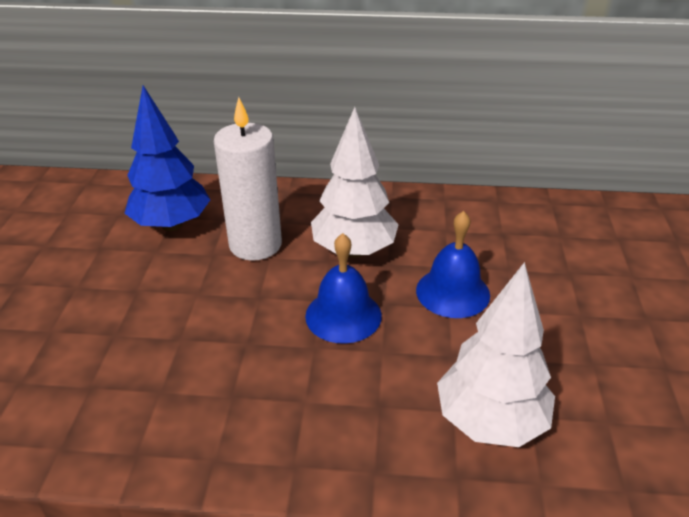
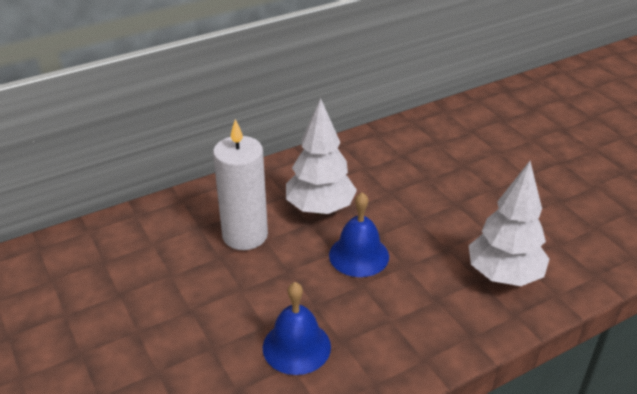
camera: 35 degrees left, 0 degrees up
blue tree [125,85,210,231] -> none
blue bell [416,211,490,318] -> blue bell moved to [263,282,331,375]

